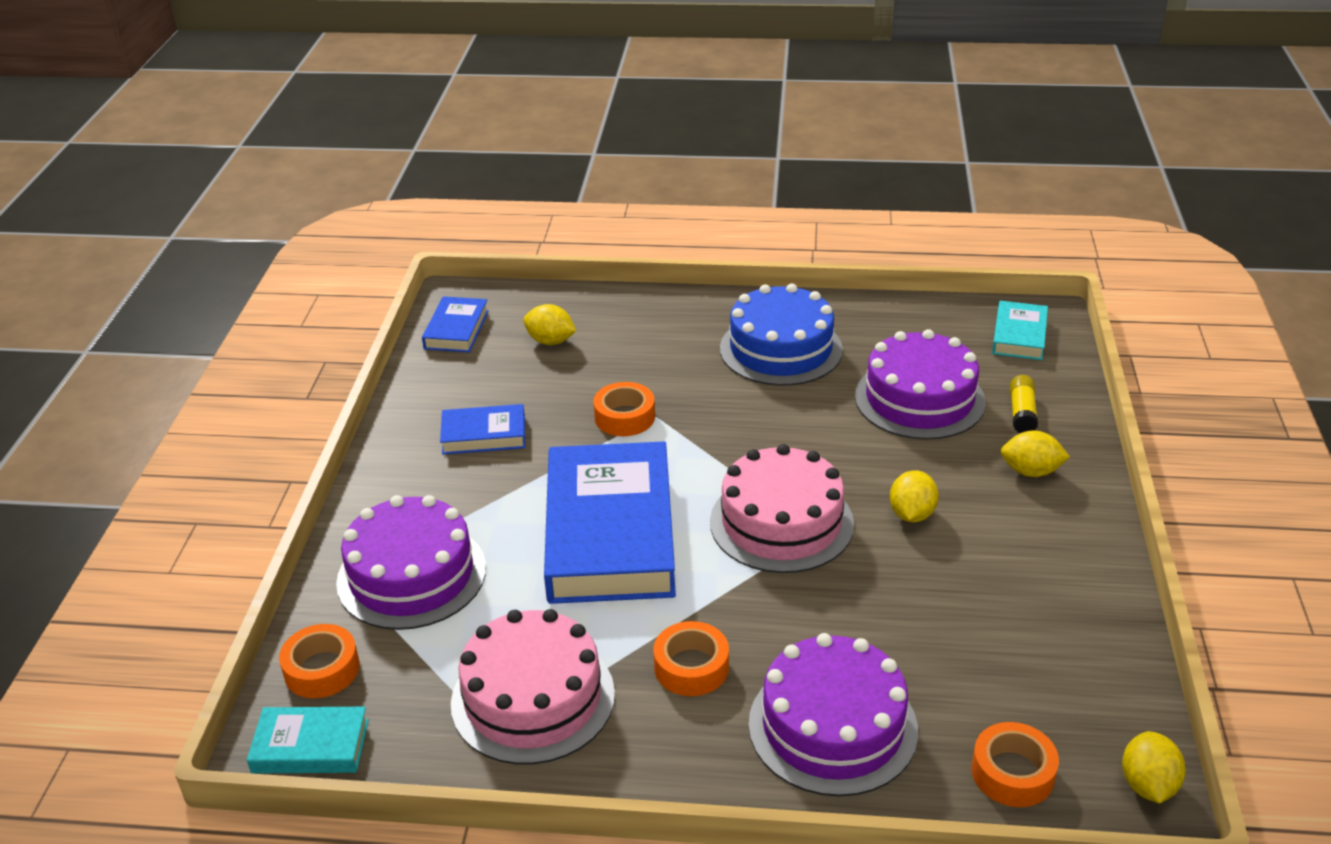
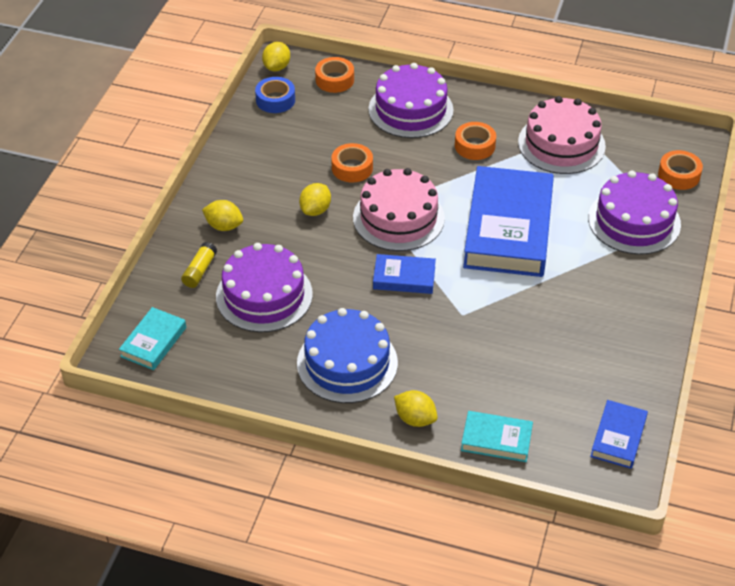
camera: 170 degrees left, 10 degrees up
turquoise book [247,707,369,773] -> turquoise book moved to [461,411,533,462]
blue book [440,404,525,455] -> blue book moved to [373,254,436,294]
yellow lemon [523,304,576,345] -> yellow lemon moved to [394,390,438,427]
orange tape [593,382,655,436] -> orange tape moved to [331,143,373,183]
none -> blue tape [255,77,295,113]

